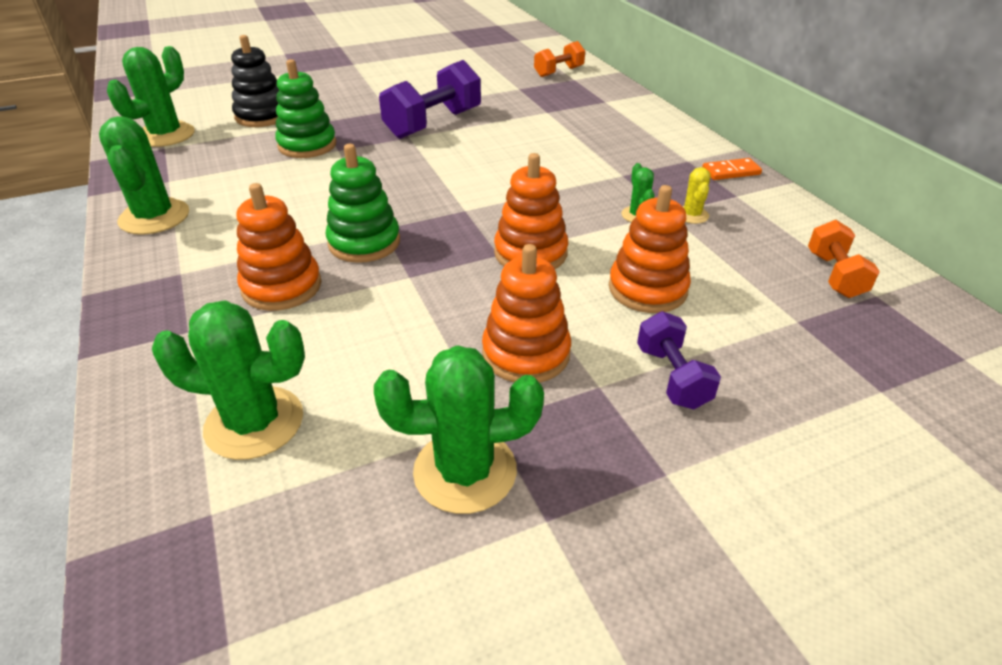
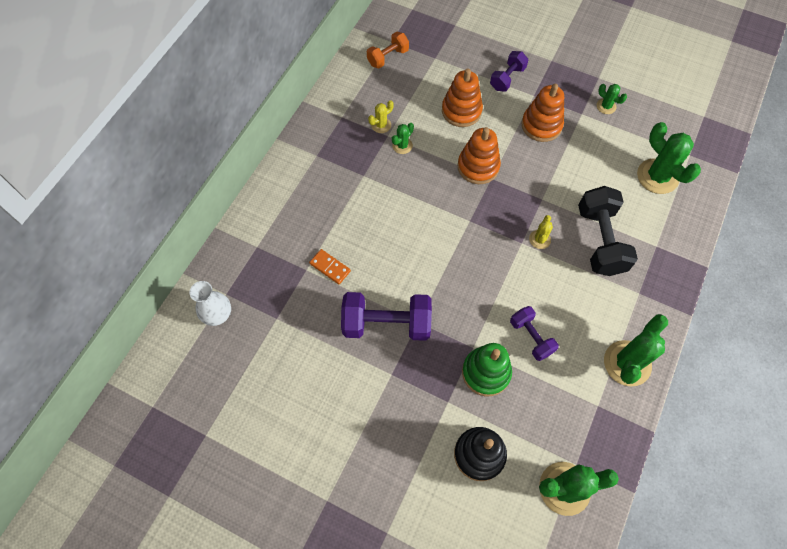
camera: 130 degrees left, 25 degrees up
orange stacking toy [236,183,321,311] -> black dumbbell [578,186,638,276]
green stacking toy [326,144,400,263] -> yellow cactus [529,215,553,249]
green cactus [374,345,544,514] -> green cactus [597,84,627,114], size x0.50
orange dumbbell [534,41,585,77] -> white vase [190,281,231,326]
orange domino [702,158,762,180] -> orange domino moved to [309,249,351,284]
none -> purple dumbbell [510,306,559,361]

